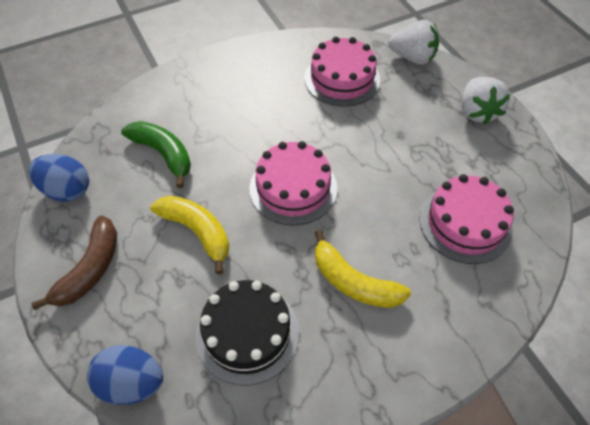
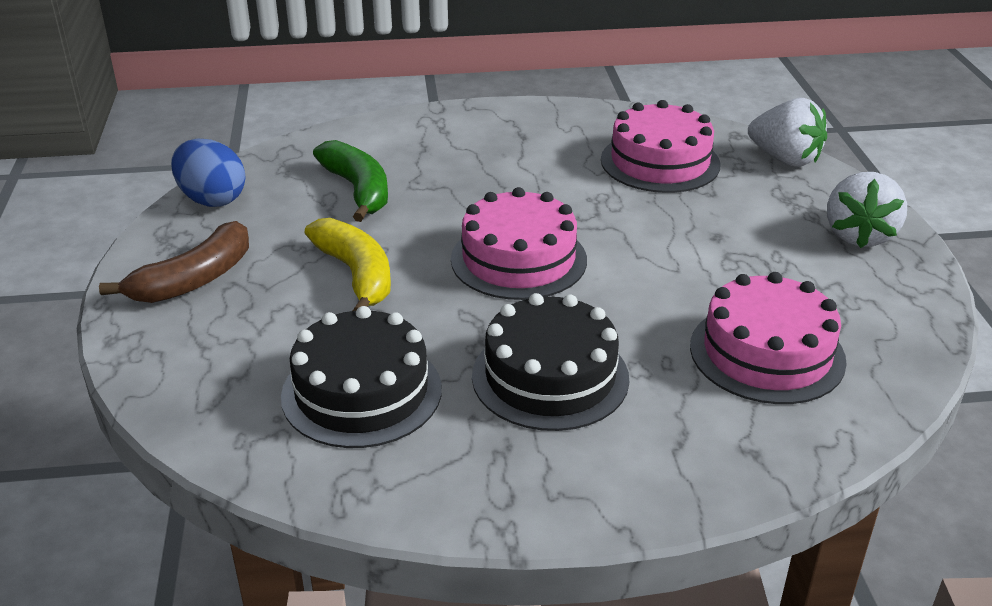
camera: 20 degrees right, 20 degrees down
blue egg [87,345,163,405] -> none
yellow banana [315,230,411,308] -> black cake [472,293,629,431]

